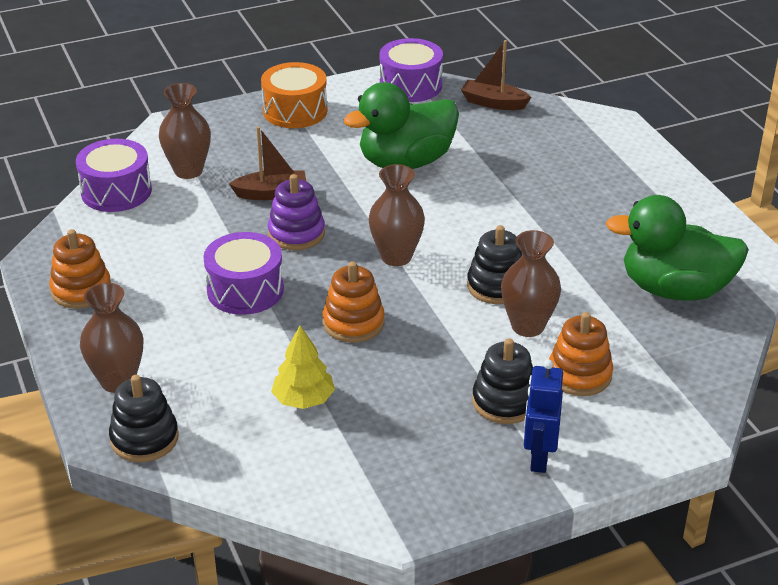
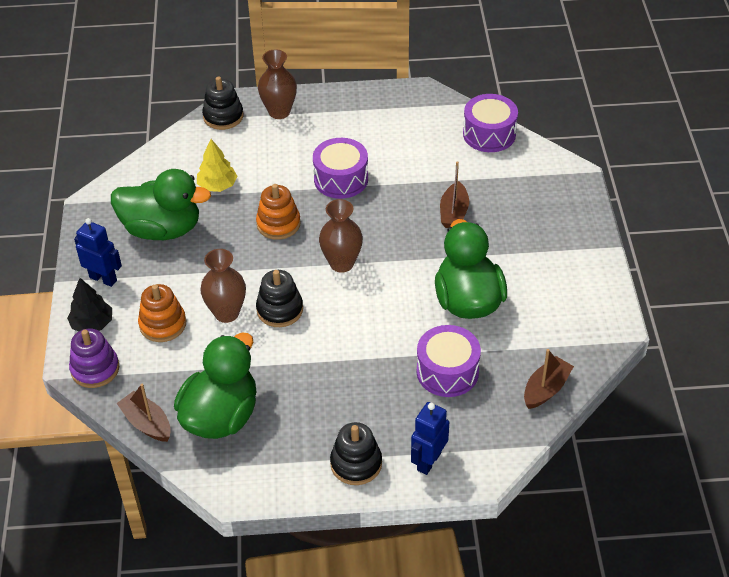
camera: 110 degrees right, 10 degrees up
orange stacking toy [49,229,111,309] -> none
brown vase [159,83,211,179] -> none
orange drum [261,62,327,128] -> none
purple stacking toy [268,174,325,250] -> purple stacking toy moved to [69,328,119,388]
purple drum [380,38,443,102] -> purple drum moved to [416,325,481,397]
black stacking toy [472,338,533,424] -> black stacking toy moved to [330,422,382,485]
none -> black tree [67,278,112,331]
none -> green duck [111,169,211,240]
none -> brown boat [117,384,171,442]
none -> blue robot [411,402,449,475]

